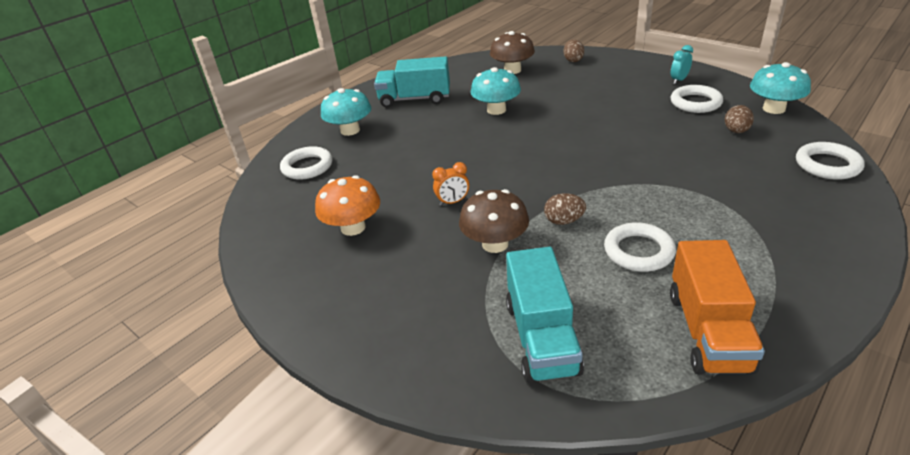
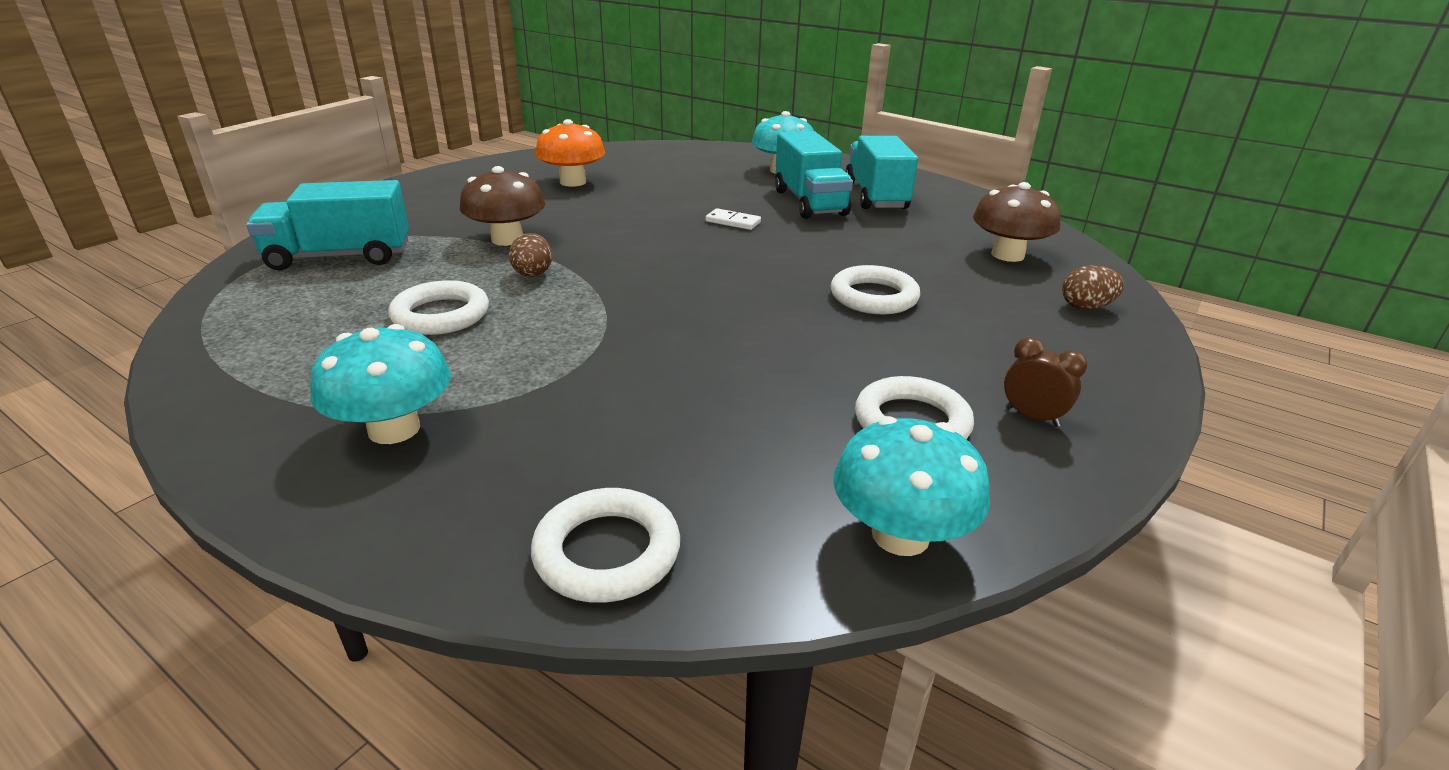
camera: 80 degrees right, 5 degrees down
white ring [280,146,332,180] -> white ring moved to [831,265,920,314]
orange clock [432,162,469,206] -> none
turquoise mushroom [471,67,521,115] -> turquoise mushroom moved to [310,324,451,444]
orange truck [670,240,765,374] -> none
turquoise clock [671,45,693,84] -> brown clock [1004,337,1087,427]
brown egg [725,105,754,133] -> none
none -> white domino [706,208,761,230]
none -> turquoise truck [775,131,853,219]

